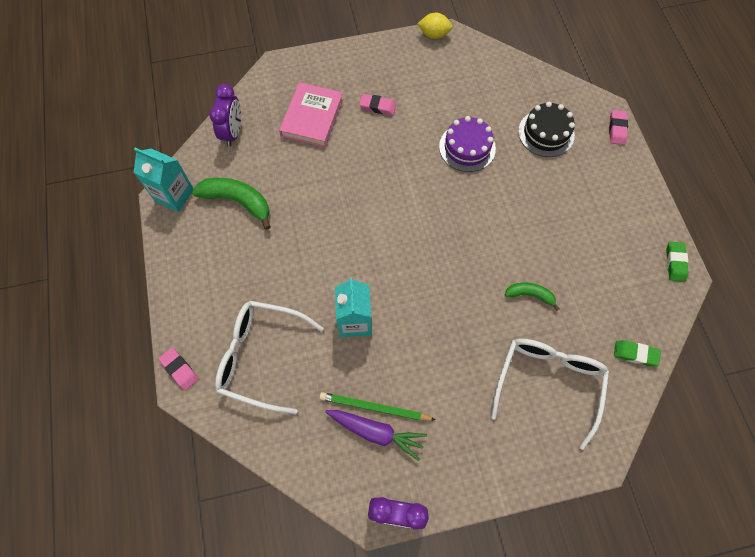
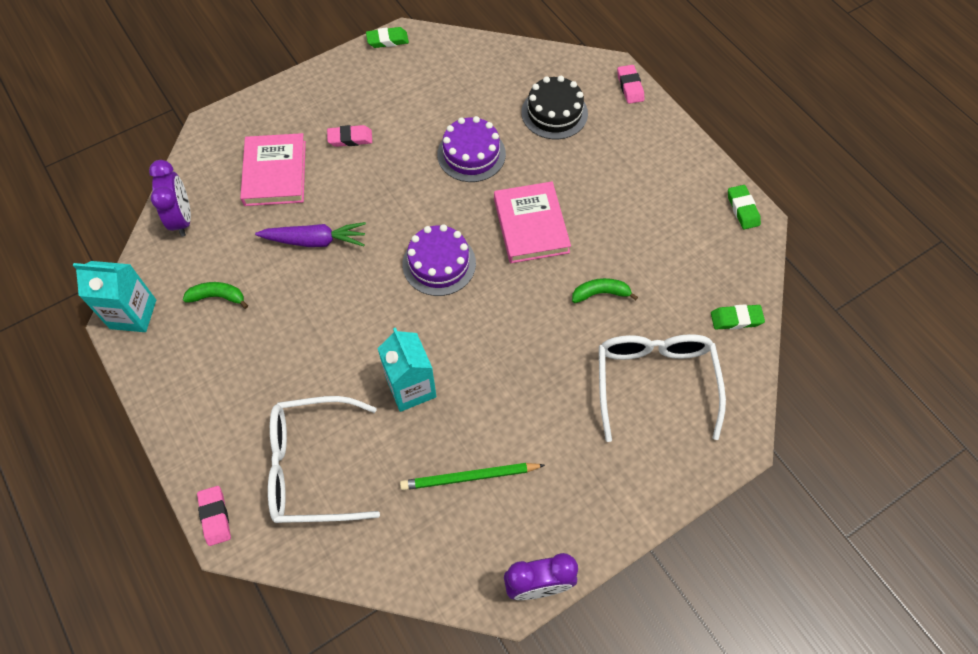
camera: 20 degrees left, 5 degrees down
pink eraser [158,348,199,391] -> pink eraser turned 45 degrees clockwise [197,486,231,546]
green banana [192,178,271,230] -> green banana [183,282,248,309], size x0.58
purple carrot [325,410,427,461] -> purple carrot moved to [255,222,366,247]
yellow lemon [418,13,452,39] -> green eraser [366,27,409,48]
none -> purple cake [402,224,476,296]
none -> pink book [494,182,571,263]

